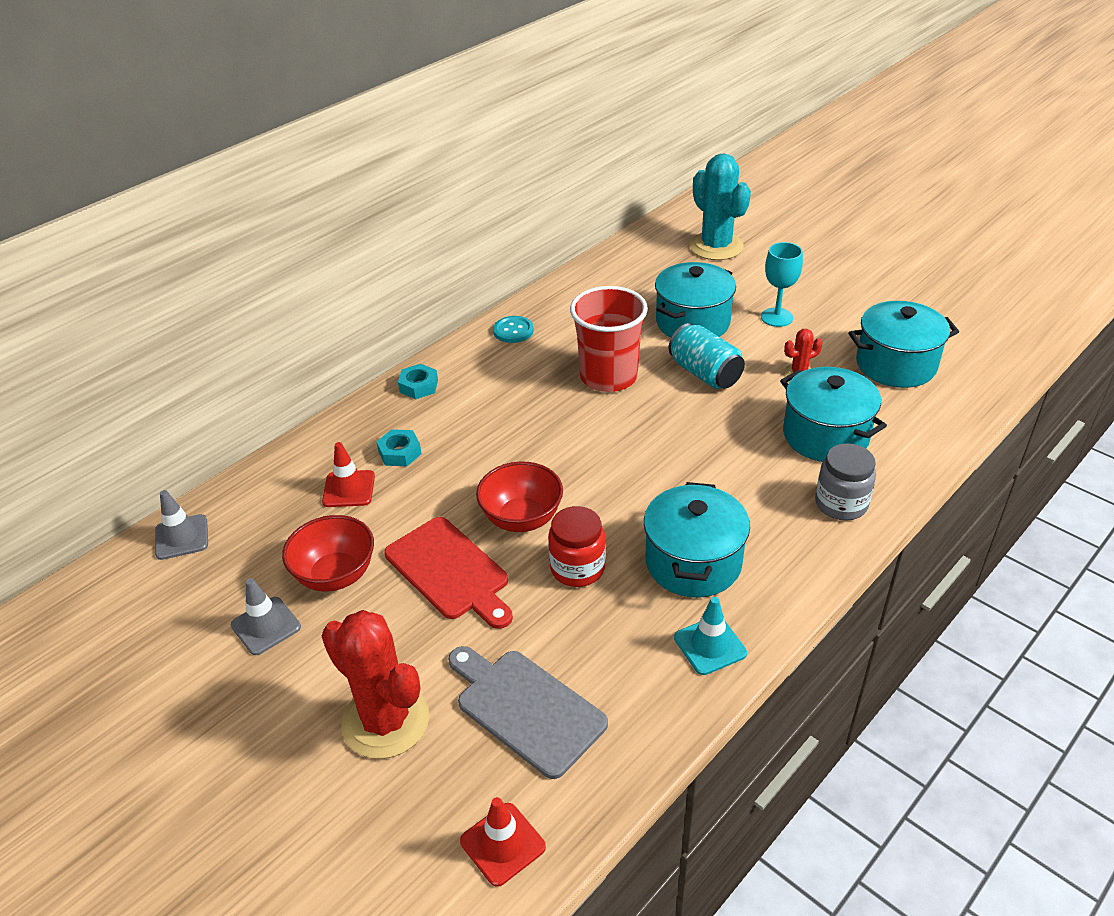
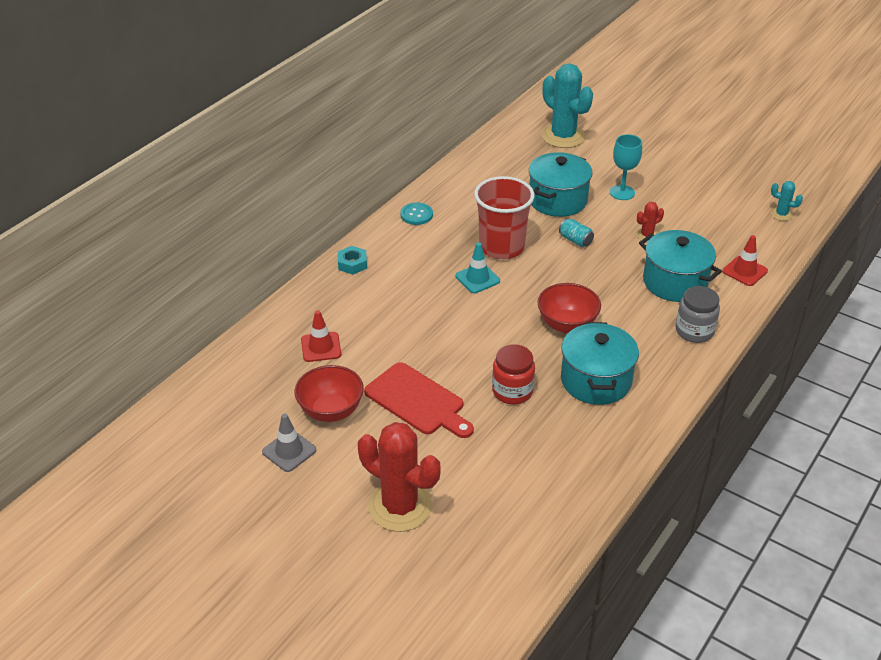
camera: 10 degrees left, 0 degrees up
grey traffic cone [155,490,208,560] -> none
turquoise nut [376,429,422,467] -> none
grey cutting board [448,646,608,779] -> none
red traffic cone [460,797,546,887] -> red traffic cone moved to [722,235,768,286]
red bowl [476,462,563,532] -> red bowl moved to [538,283,601,333]
turquoise can [668,323,745,389] -> turquoise can [559,218,594,247], size x0.58
turquoise traffic cone [674,597,747,675] -> turquoise traffic cone moved to [455,243,500,293]
turquoise pot [849,301,959,388] -> none
none -> turquoise cactus [771,181,803,221]

